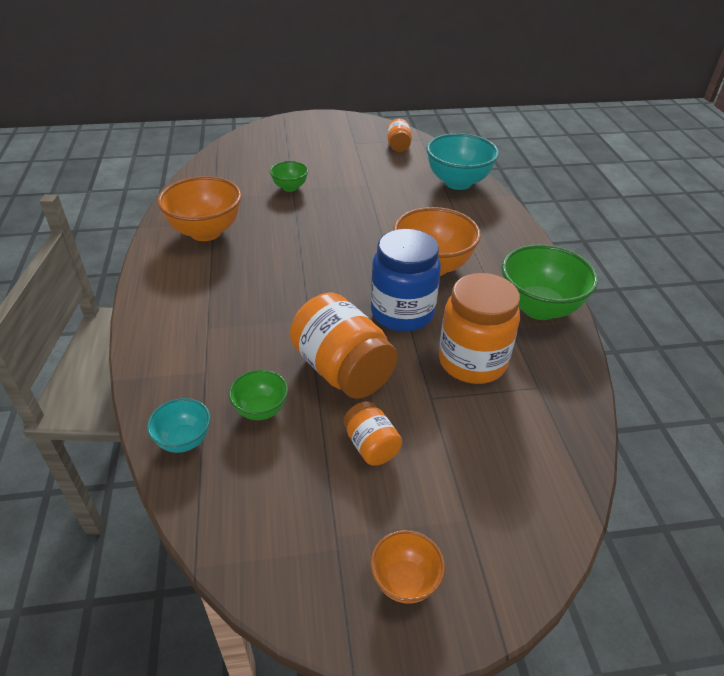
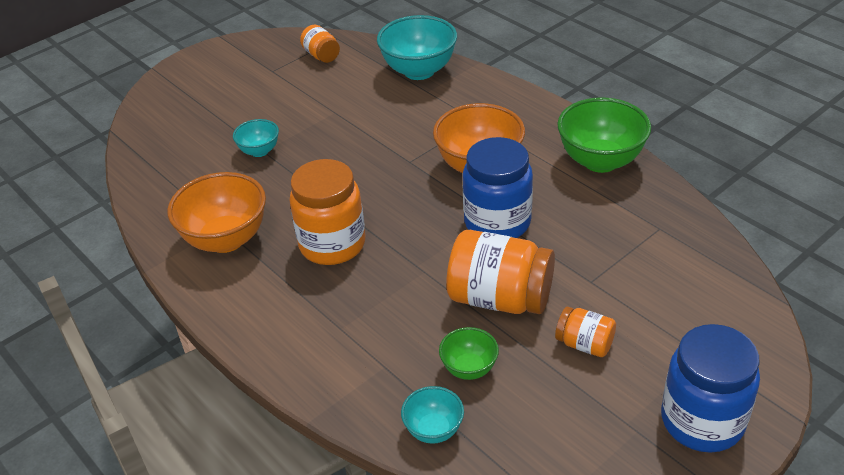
camera: 30 degrees left, 0 degrees up
green bowl [270,161,308,192] -> turquoise bowl [233,119,279,157]
orange bowl [370,530,445,604] -> blue jar [661,324,760,453]
orange jar [439,273,520,384] -> orange jar moved to [289,159,365,265]

